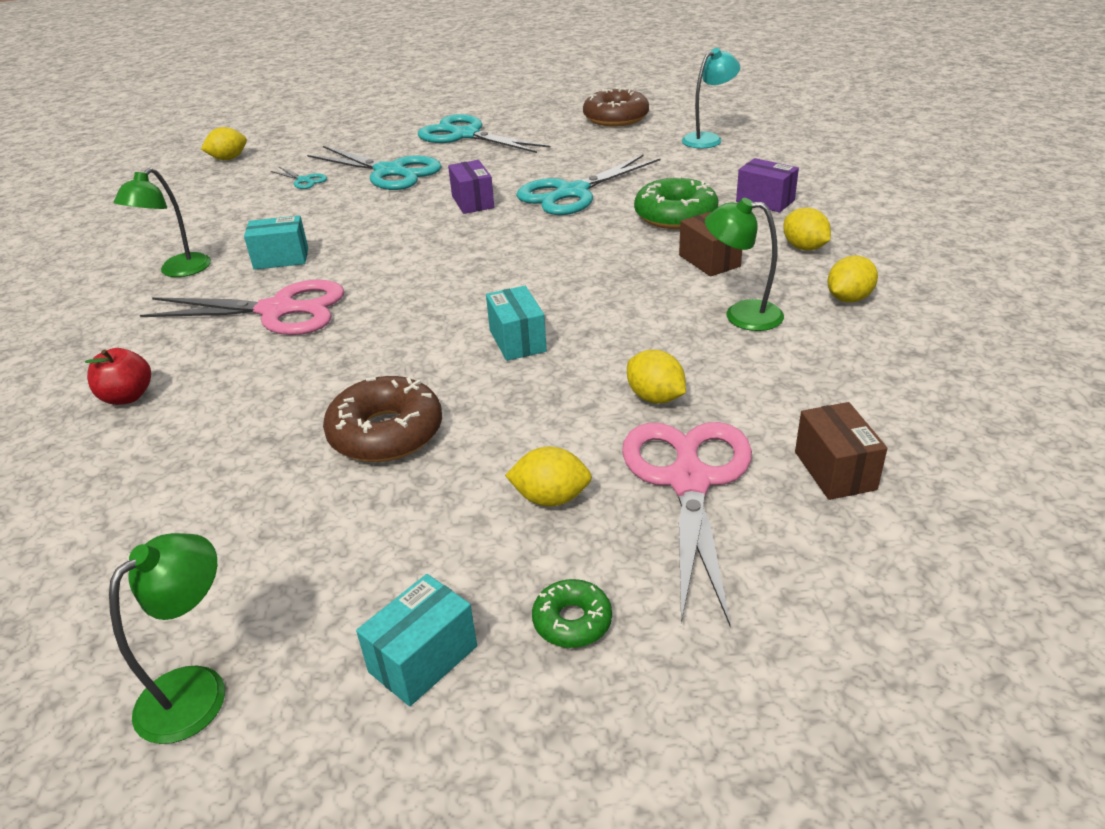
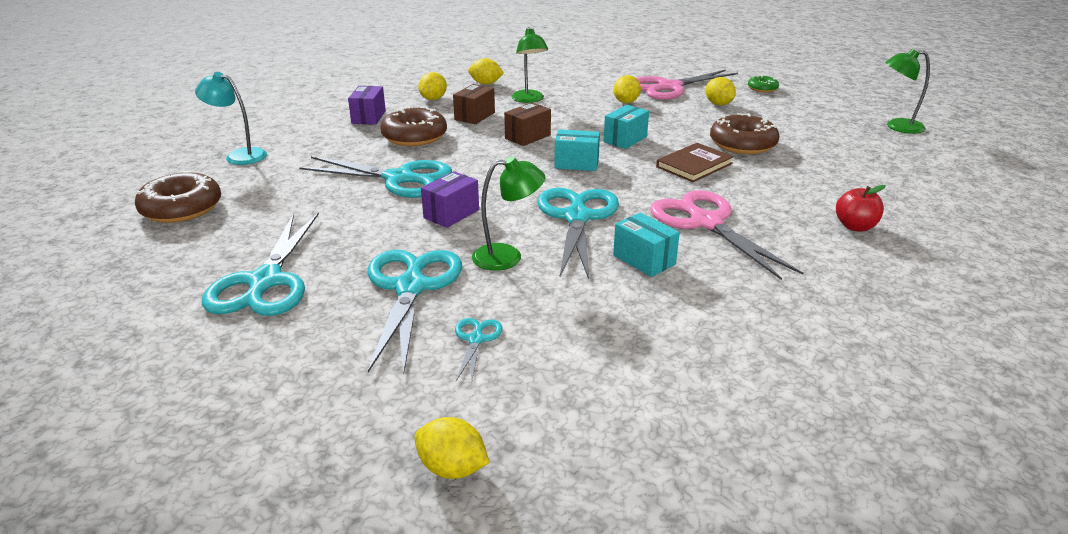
camera: 125 degrees left, 5 degrees down
green lamp [114,167,211,277] -> green lamp moved to [472,156,545,271]
turquoise box [356,574,477,706] -> turquoise box moved to [554,129,600,171]
green donut [634,176,718,229] -> brown donut [381,106,447,146]
brown box [795,402,887,500] -> brown box moved to [504,103,551,146]
none -> turquoise scissors [537,188,619,279]
none -> brown book [656,143,734,182]

